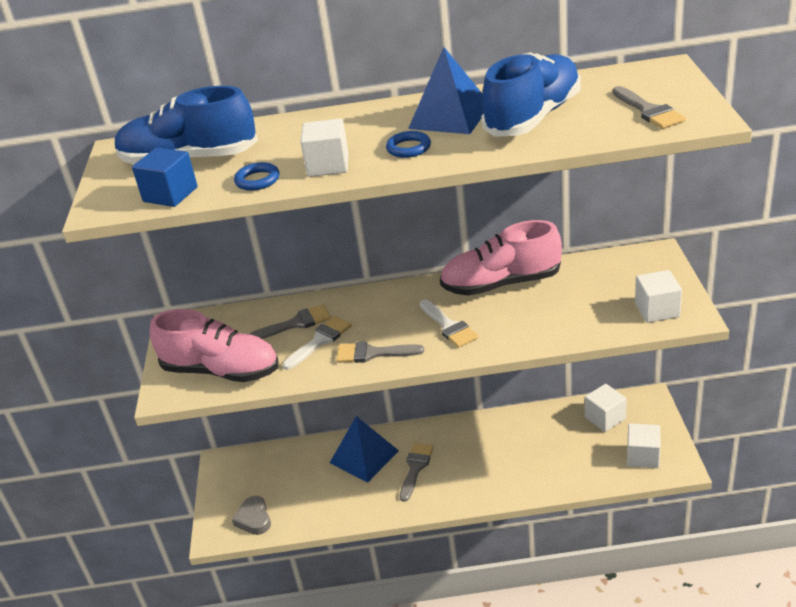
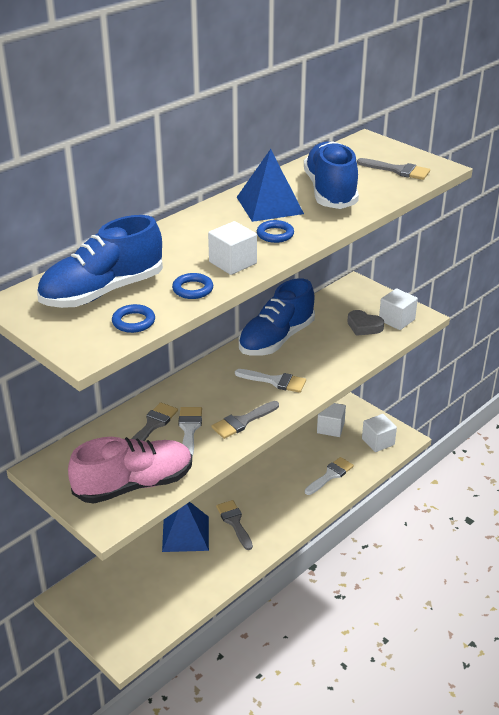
camera: 45 degrees left, 0 degrees up
blue cube [132,148,198,207] -> blue ring [112,304,155,333]
grey heart [232,496,271,535] -> grey heart moved to [347,310,384,336]
pink shoe [440,220,562,296] -> blue shoe [239,278,315,356]
none -> white brush [305,457,354,495]

